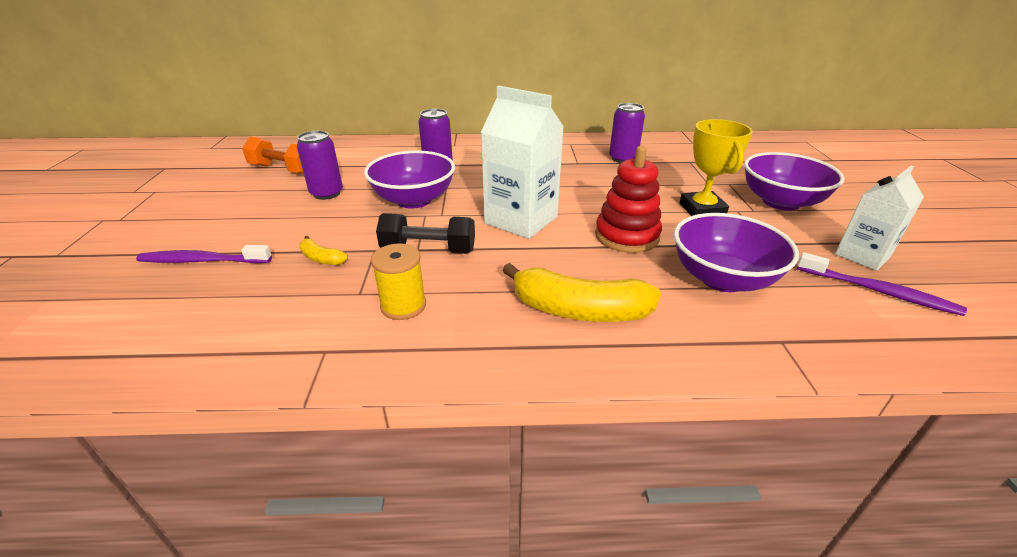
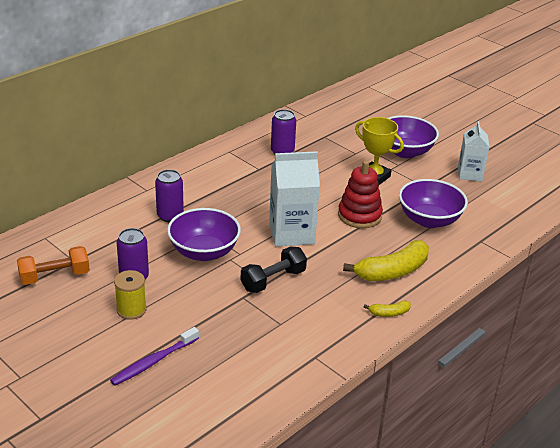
camera: 45 degrees left, 0 degrees up
yellow banana [299,236,348,265] -> yellow banana moved to [364,301,411,317]
yellow spool [371,243,426,320] -> yellow spool moved to [114,270,147,320]
purple toothbrush [797,252,967,316] -> none

